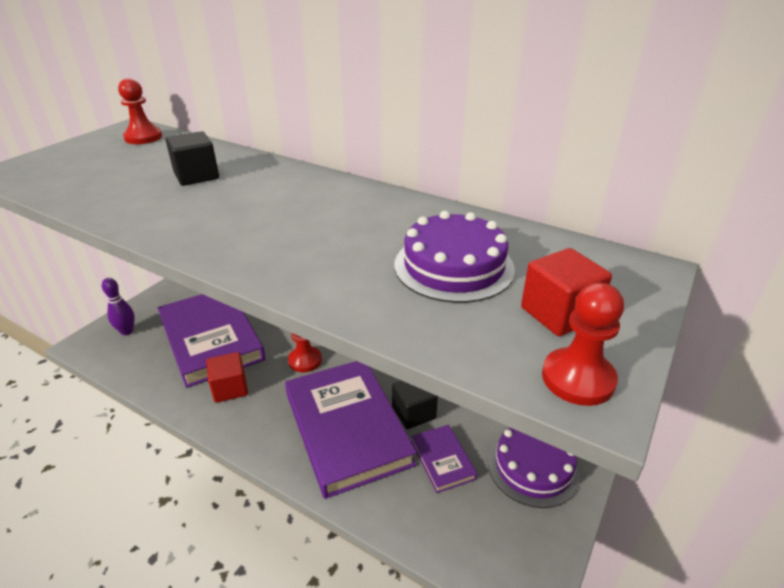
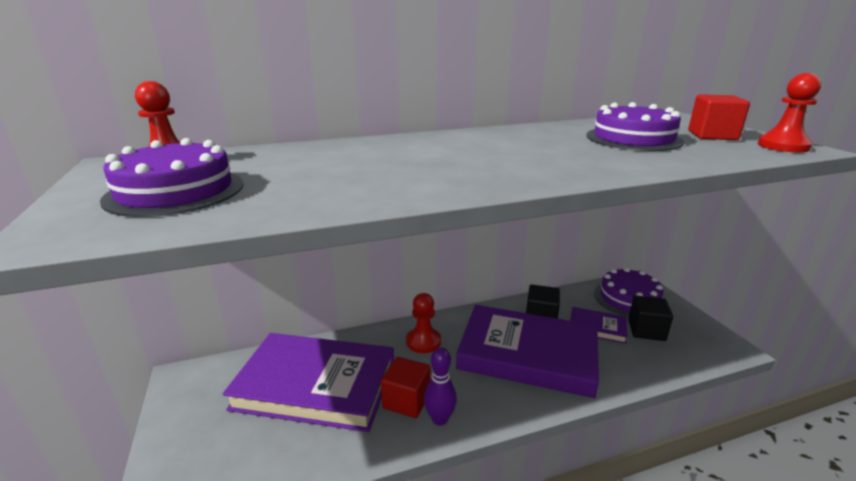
camera: 50 degrees left, 10 degrees down
purple bowling pin [102,278,135,335] -> purple bowling pin moved to [424,347,457,426]
black cube [166,131,219,186] -> black cube moved to [628,296,673,341]
none -> purple cake [100,138,244,217]

